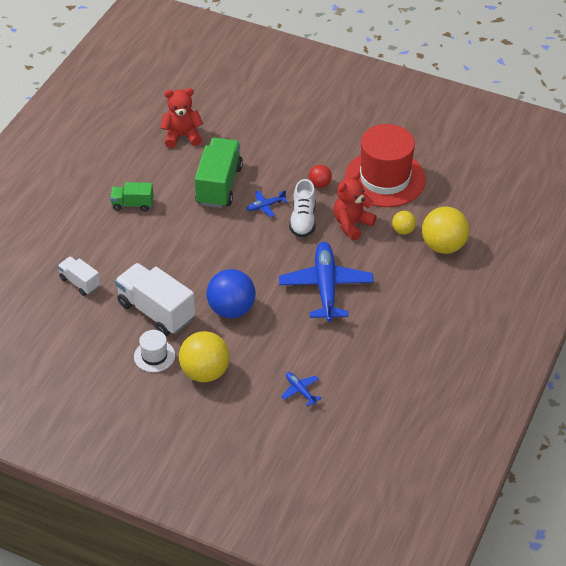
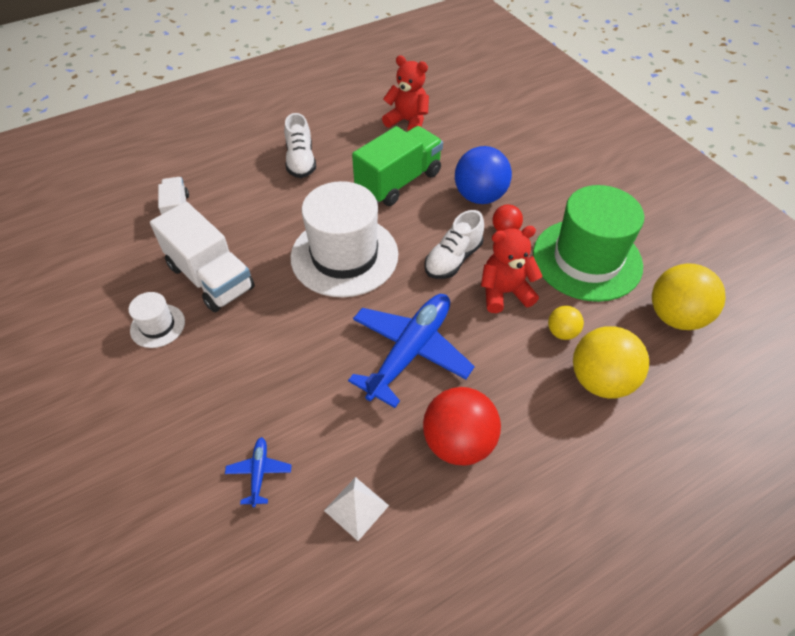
camera: 35 degrees right, 5 degrees up
green truck [110,182,153,211] -> white shoe [284,113,316,178]
white truck [115,263,195,336] -> white truck turned 150 degrees clockwise [150,202,255,312]
yellow ball [179,331,230,382] -> yellow ball moved to [652,263,726,330]
blue ball [206,269,256,318] -> blue ball moved to [455,146,512,204]
blue plane [246,190,287,217] -> none
red hat [345,124,426,207] -> green hat [533,185,644,302]
none -> white hat [291,181,398,297]
none -> white pyramid [324,477,389,541]
none -> red ball [423,387,501,466]

